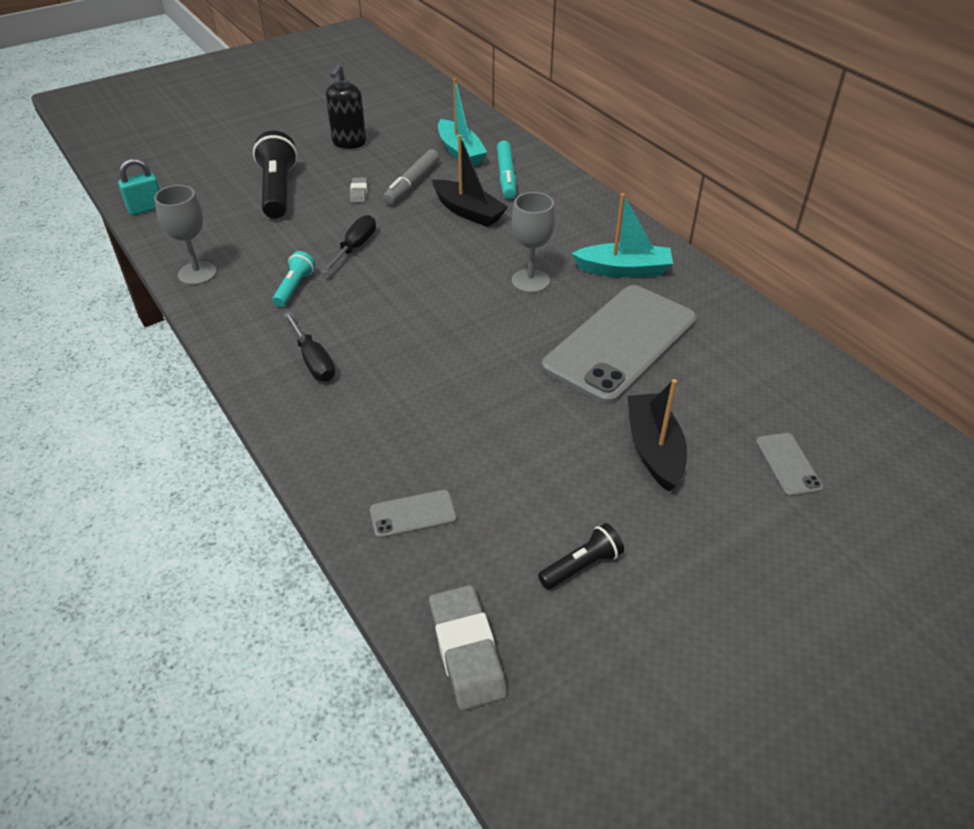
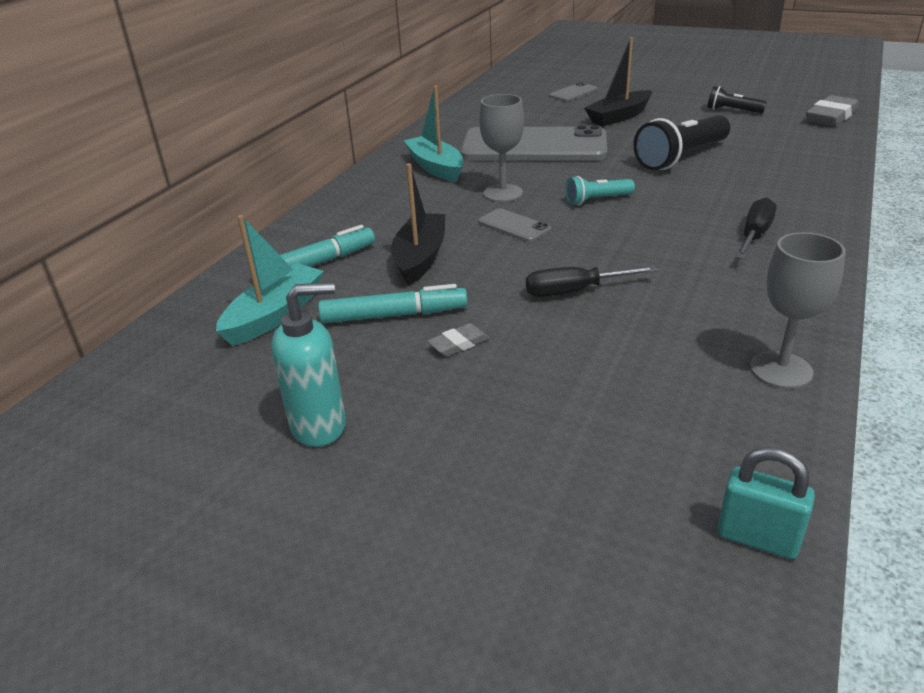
camera: 120 degrees left, 10 degrees down
black flashlight [253,131,298,219] -> black flashlight moved to [633,115,730,170]
turquoise flashlight [272,251,315,307] -> turquoise flashlight moved to [565,176,635,205]
black soap dispenser [326,63,366,149] -> turquoise soap dispenser [271,282,346,447]
grey phone [370,490,457,539] -> grey phone moved to [478,208,551,242]
grey marker [383,149,439,205] -> turquoise marker [318,284,468,323]

